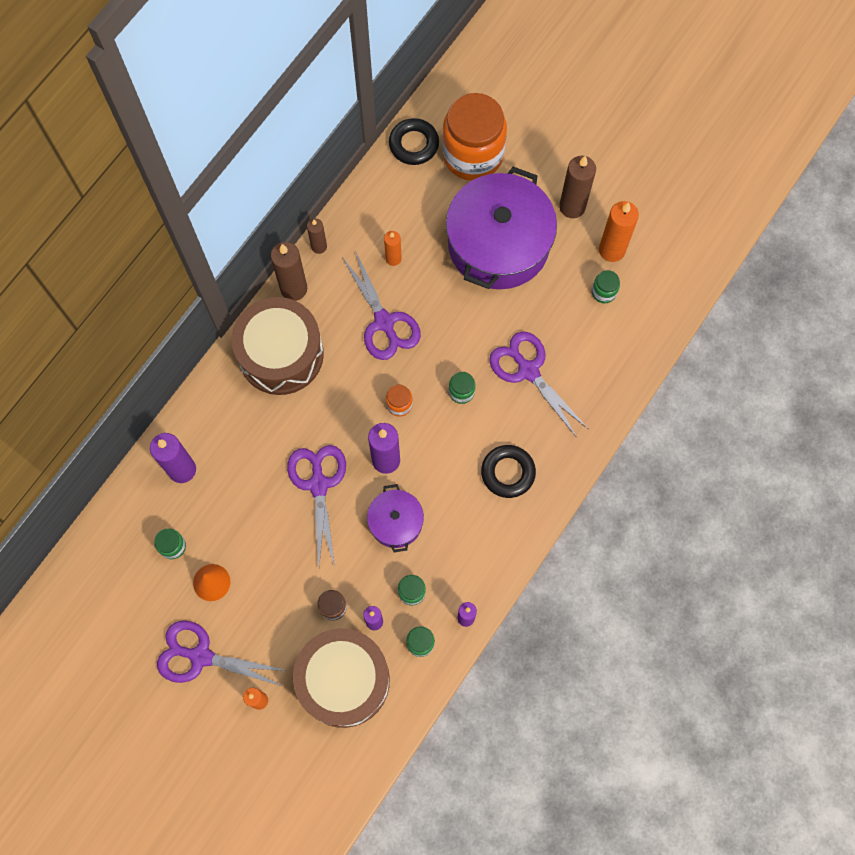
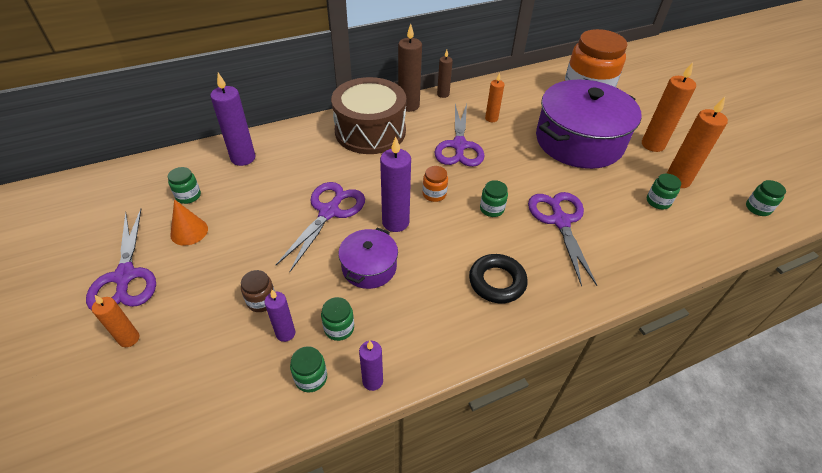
camera: 30 degrees right, 25 degrees down
purple scissors [157,621,288,686] -> purple scissors turned 150 degrees counterclockwise [86,209,156,310]
brown drum [293,628,390,728] -> none
black ring [389,118,439,165] -> none
brown candle [559,156,596,218] -> orange candle [642,62,696,152]
none -> green jar [746,180,786,216]

